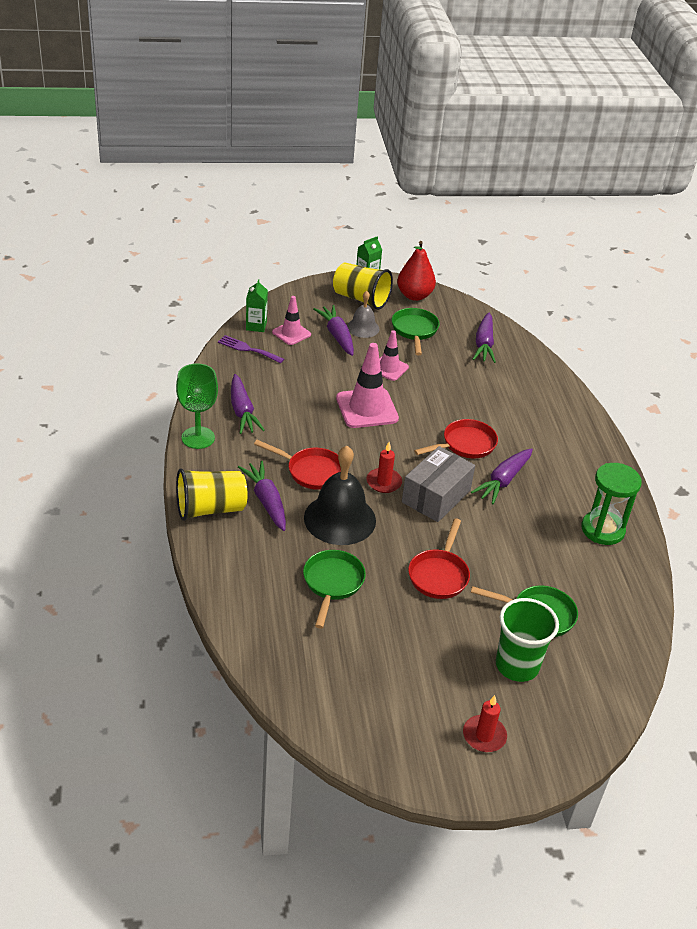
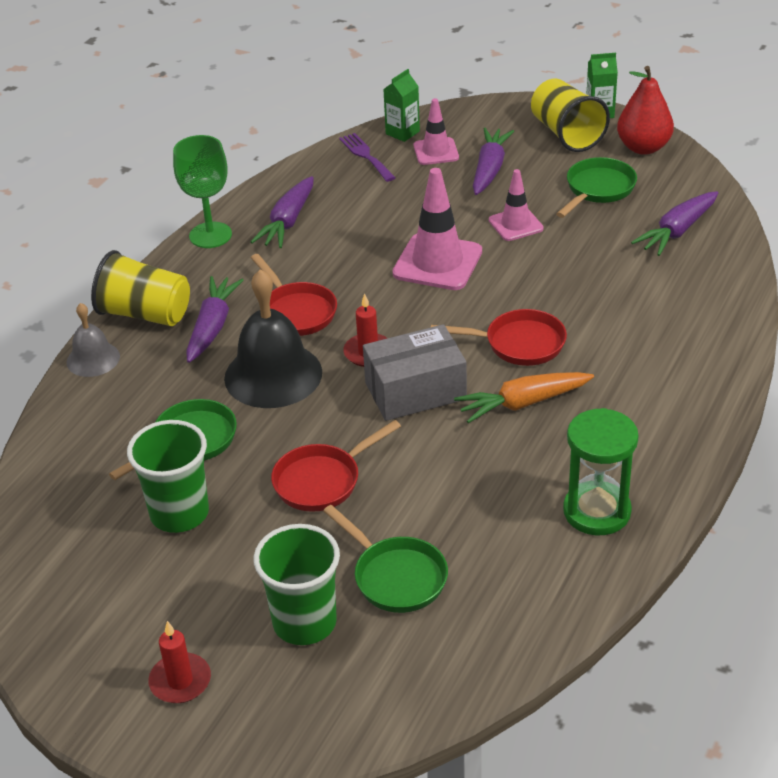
camera: 40 degrees right, 0 degrees up
grey bell [347,291,380,338] -> grey bell moved to [67,303,120,377]
purple carrot [471,448,533,504] -> orange carrot [454,372,594,423]
none -> green cup [127,420,209,533]

